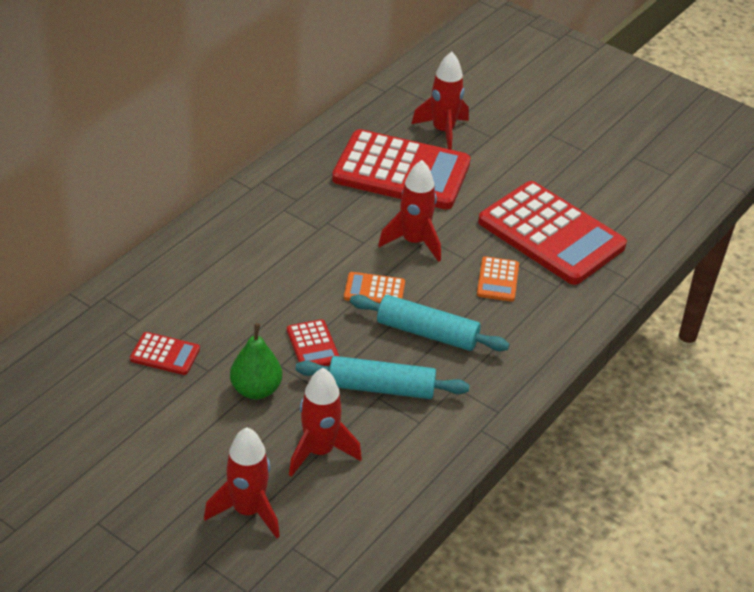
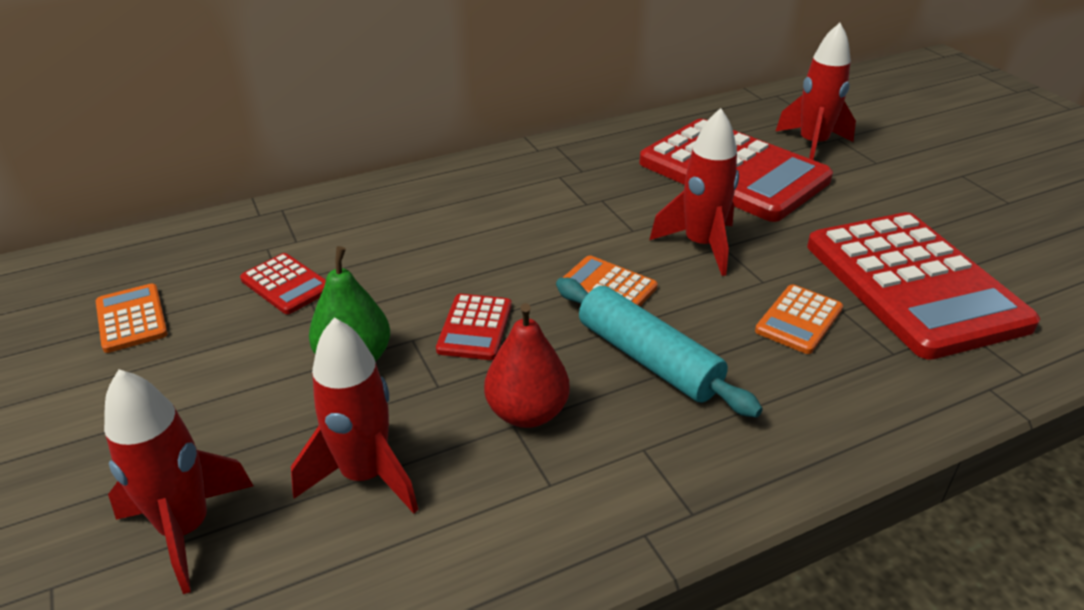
camera: 30 degrees right, 5 degrees down
turquoise rolling pin [296,356,469,399] -> red pear [484,303,570,428]
none -> orange calculator [96,284,168,353]

